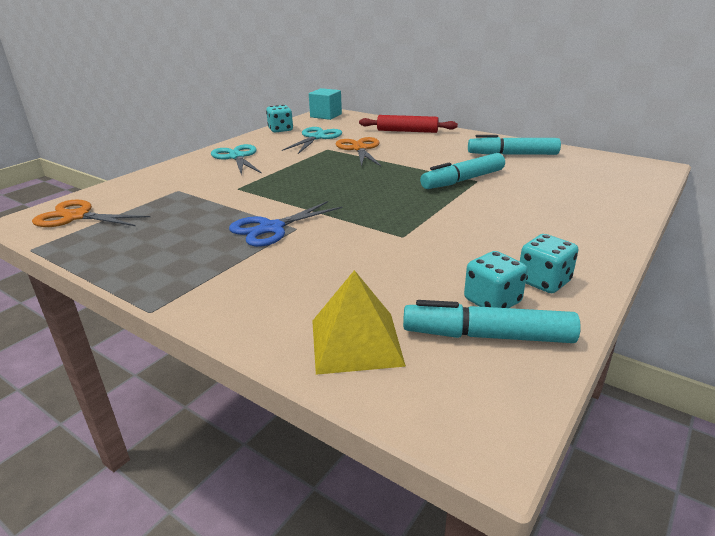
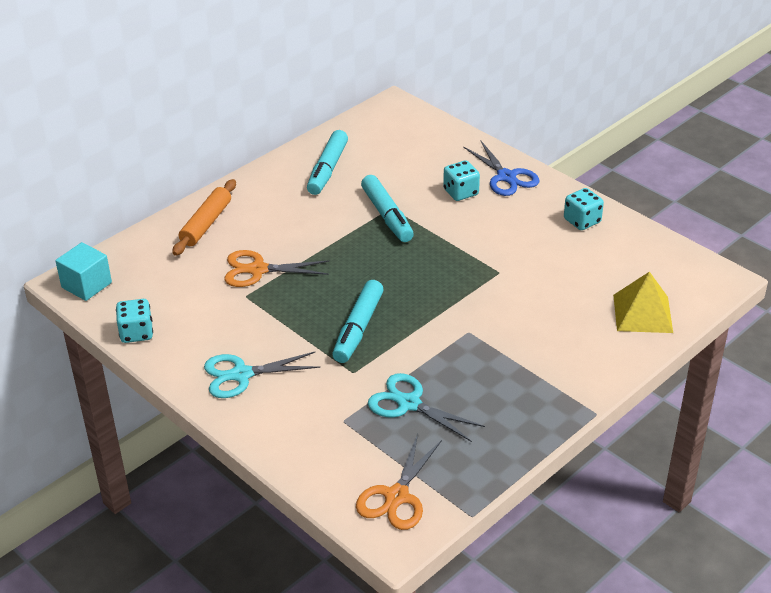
camera: 80 degrees left, 10 degrees up
blue scissors [229,201,342,247] -> blue scissors moved to [463,140,540,196]
turquoise scissors [282,127,342,154] -> turquoise scissors moved to [368,373,485,442]
red rolling pin [359,115,458,133] -> orange rolling pin [172,179,236,256]
turquoise marker [403,300,581,343] -> turquoise marker moved to [332,280,384,363]
turquoise dice [464,251,528,308] -> turquoise dice moved to [443,160,480,201]

